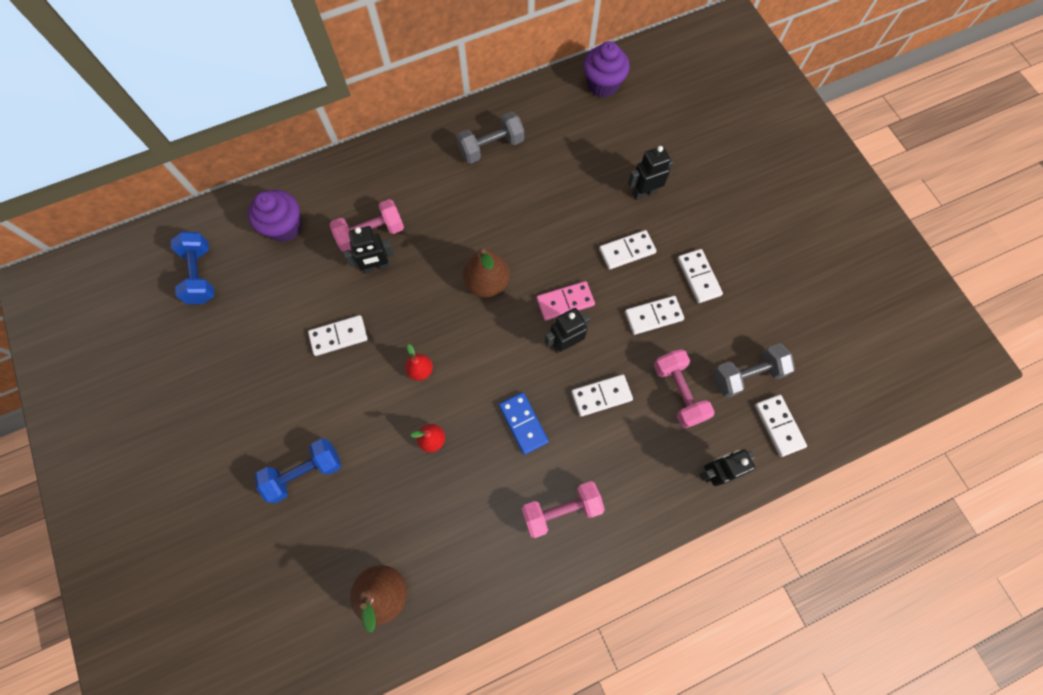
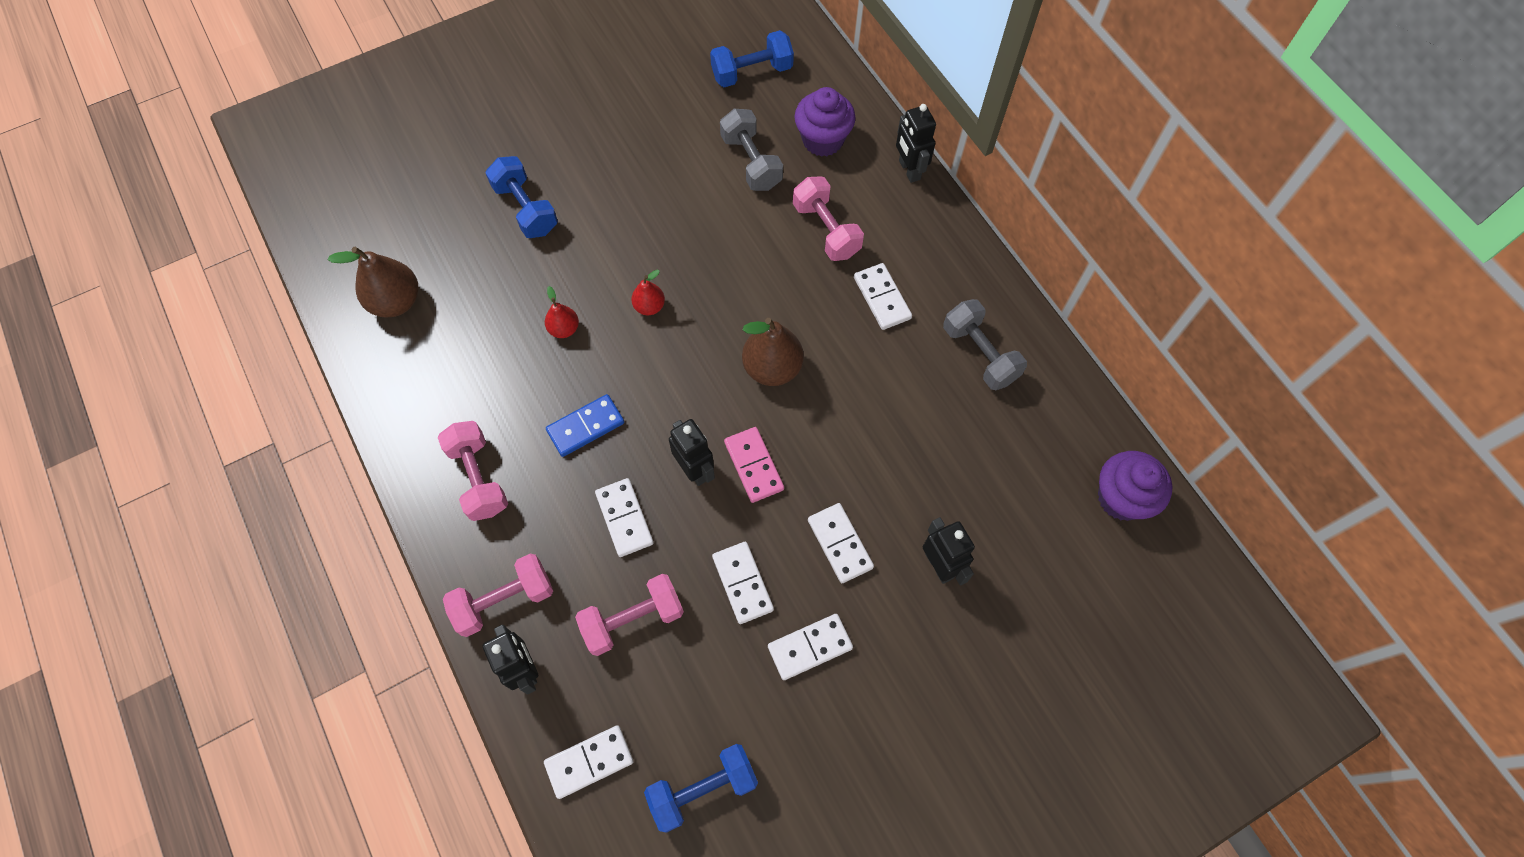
camera: 85 degrees right, 5 degrees down
white domino [308,315,368,356] -> white domino moved to [854,263,912,330]
black robot [344,226,394,274] -> black robot moved to [896,104,936,183]
grey dumbbell [713,343,795,398] -> grey dumbbell moved to [720,109,783,191]
none -> pink dumbbell [443,554,553,637]
none -> blue dumbbell [644,744,758,833]

